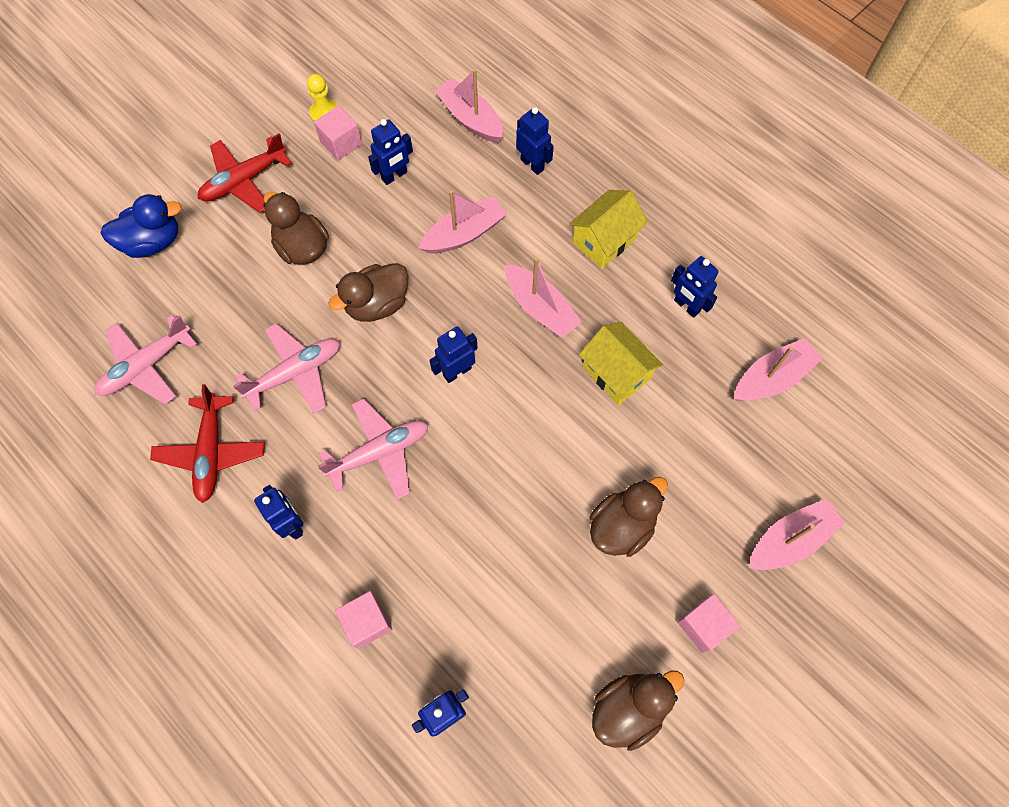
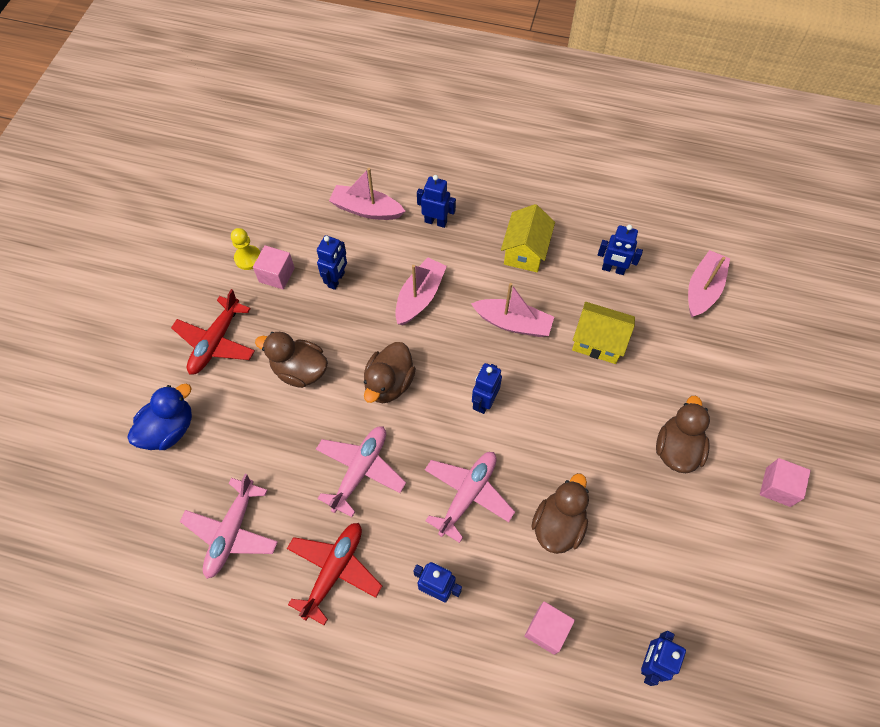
camera: 30 degrees left, 5 degrees down
red plane [150,384,265,503] -> red plane turned 120 degrees counterclockwise [287,523,382,626]
brown duck [592,670,684,751] -> brown duck moved to [531,473,589,554]
pink boat [749,498,845,570] -> none

